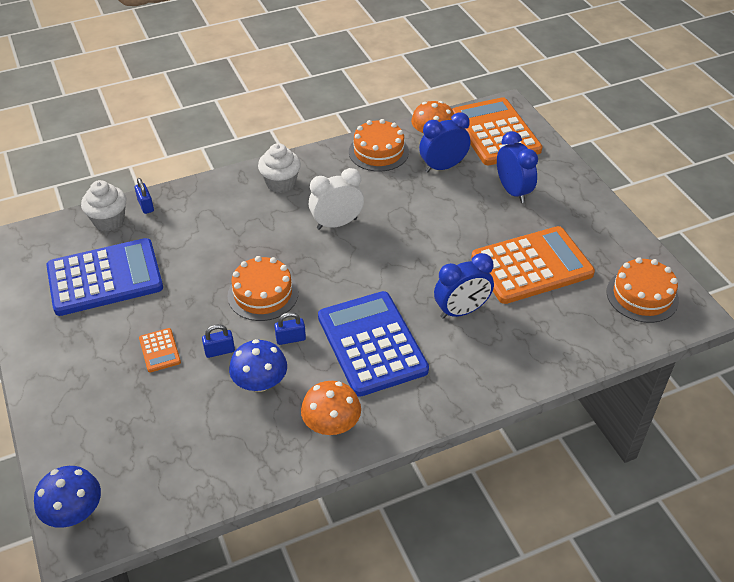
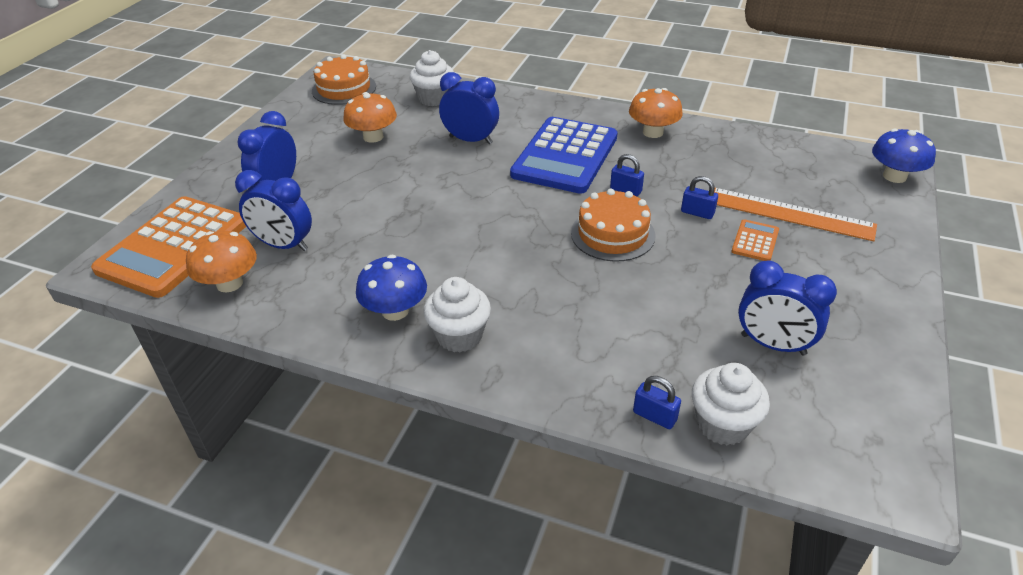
camera: 135 degrees left, 5 degrees down
blue calculator [46,238,163,316] -> blue clock [738,260,837,355]
blue padlock [135,178,154,214] -> blue padlock turned 75 degrees counterclockwise [633,376,681,429]
blue mushroom [229,339,287,392] -> blue mushroom moved to [356,255,427,321]
white clock [309,168,364,230] -> none
orange cake [349,119,409,172] -> none
orange calculator [471,226,595,304] -> orange mushroom [343,92,397,143]
none -> white cupcake [410,50,454,106]
none -> orange ruler [714,188,877,241]

